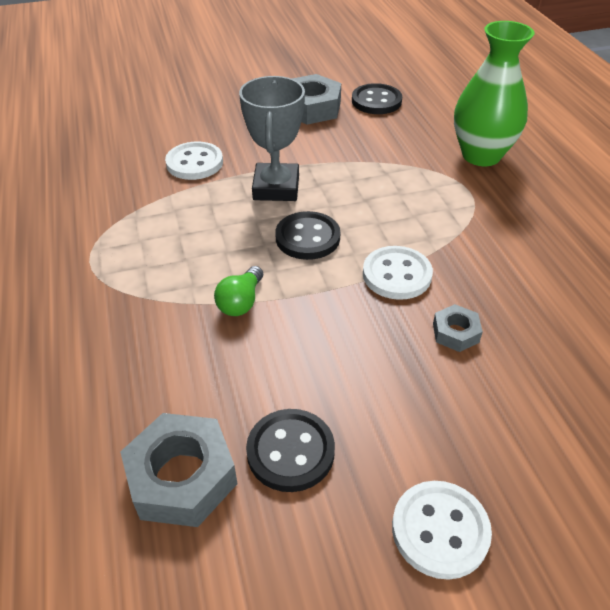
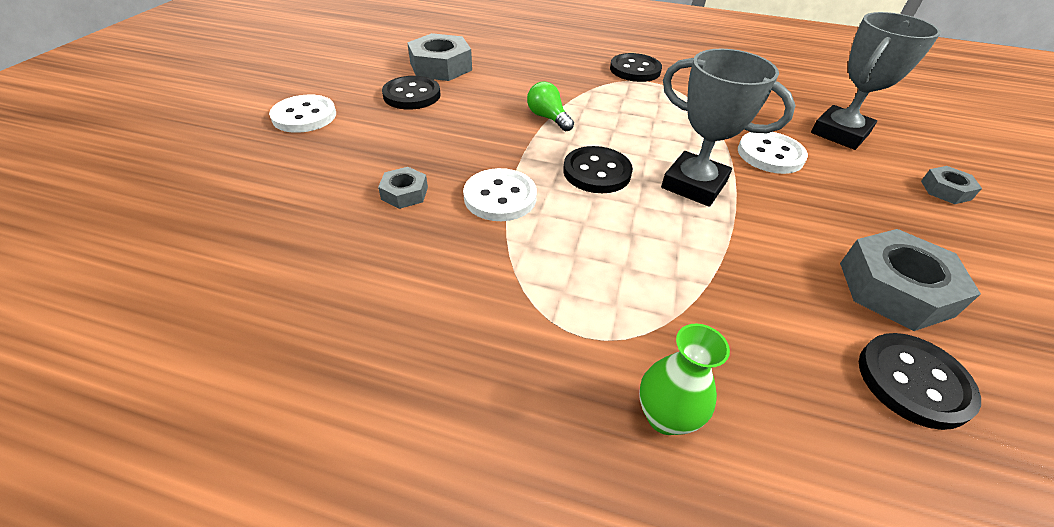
camera: 120 degrees right, 0 degrees up
green vase [454,21,534,166] -> green vase [639,324,730,435], size x0.52
none -> black button [610,53,662,82]
none -> grey trophy [811,12,941,150]
none -> grey nut [921,166,982,204]

